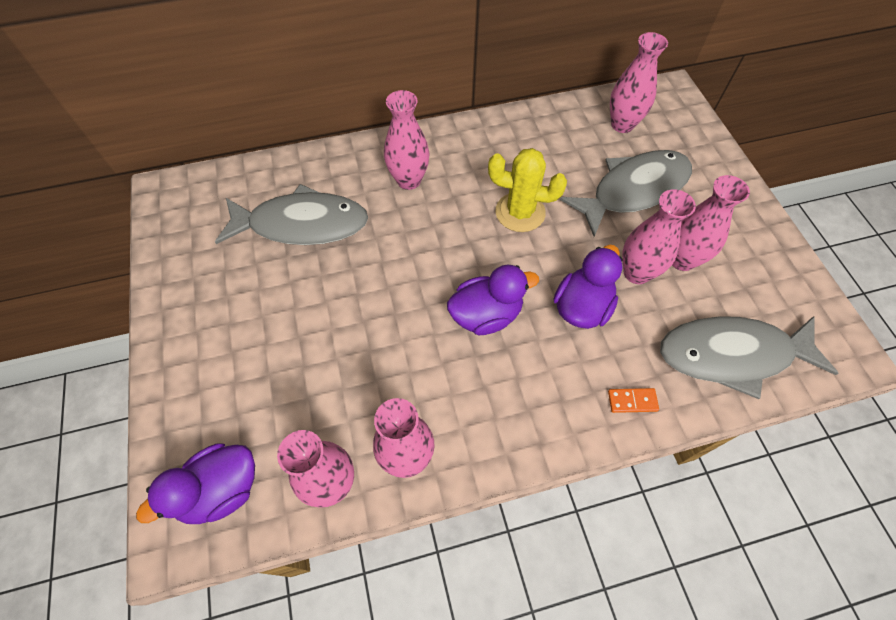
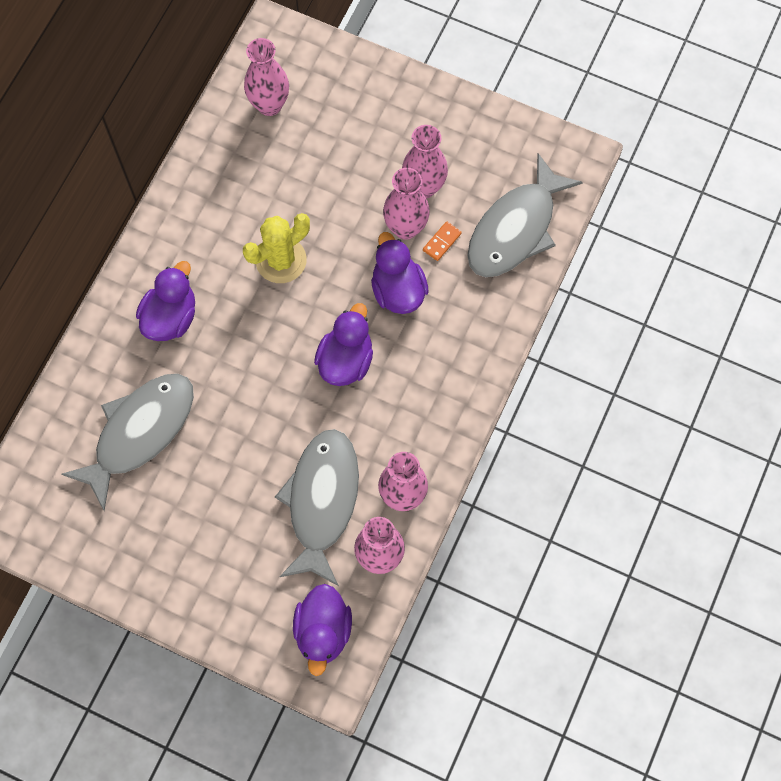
camera: 50 degrees left, 10 degrees up
pink vase [384,90,430,190] -> purple duck [136,261,195,341]
grey fish [560,150,692,237] -> grey fish moved to [275,429,359,586]
orange domino [608,388,659,413] -> orange domino moved to [423,221,461,261]

